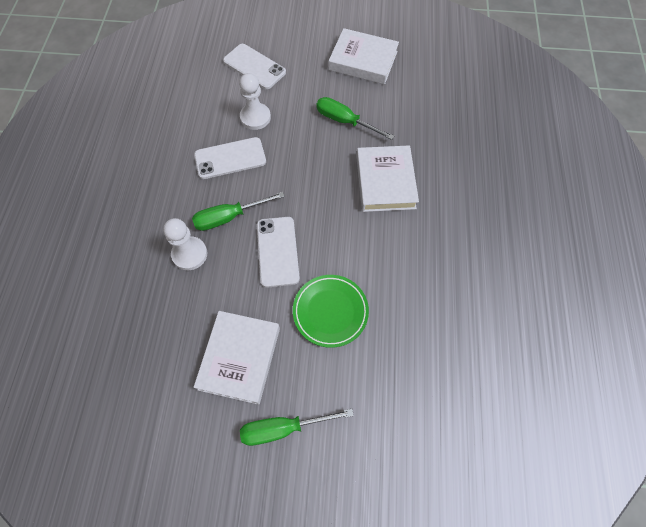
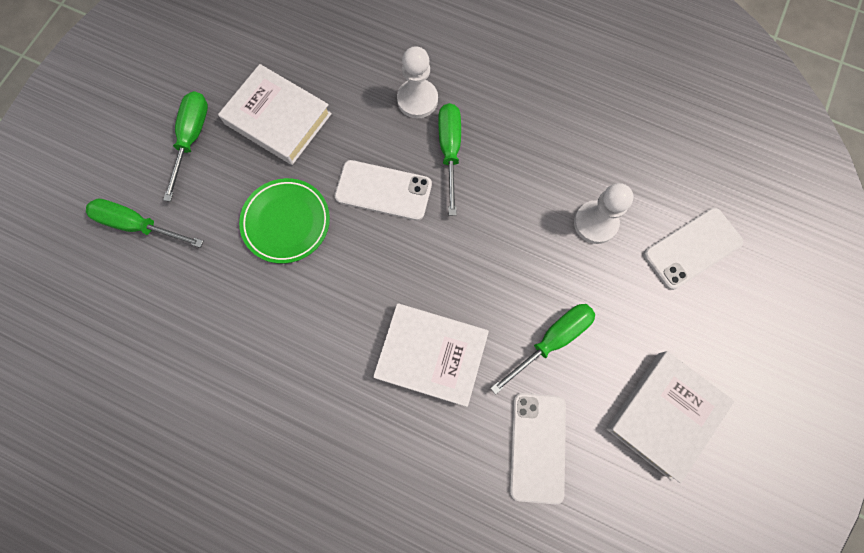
camera: 110 degrees right, 10 degrees up
white phone [194,137,266,179] -> white phone moved to [510,393,566,504]
none -> green screwdriver [86,198,204,248]

